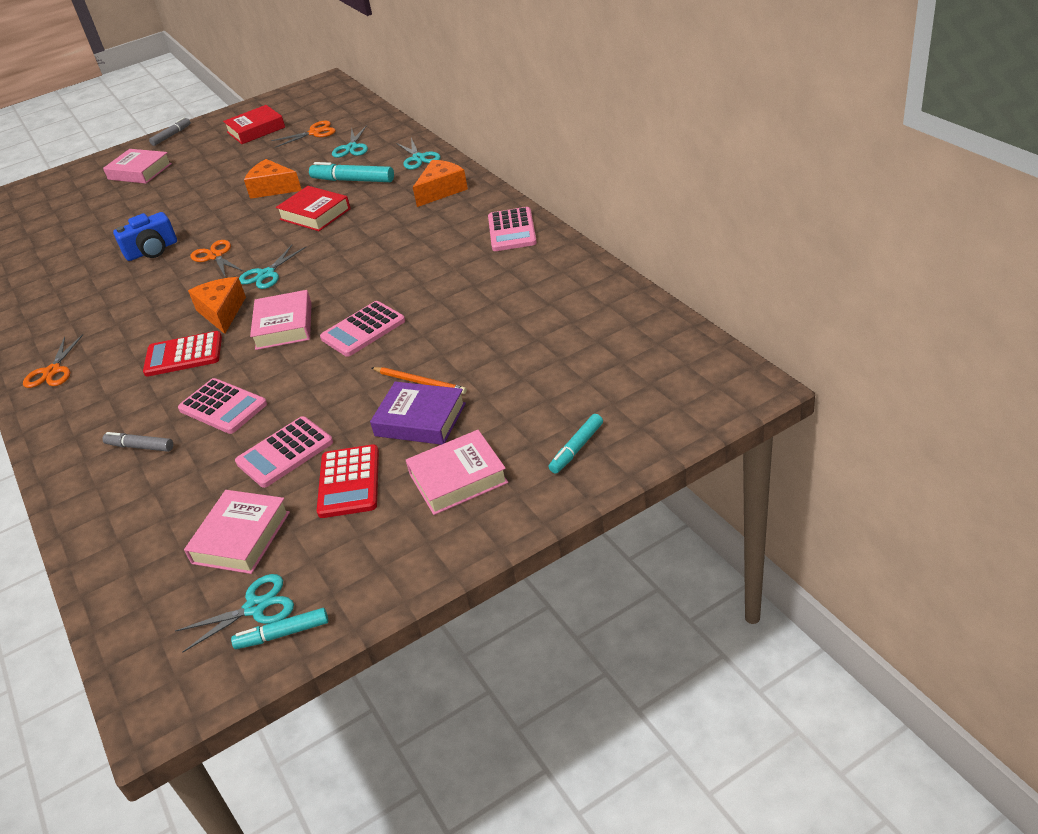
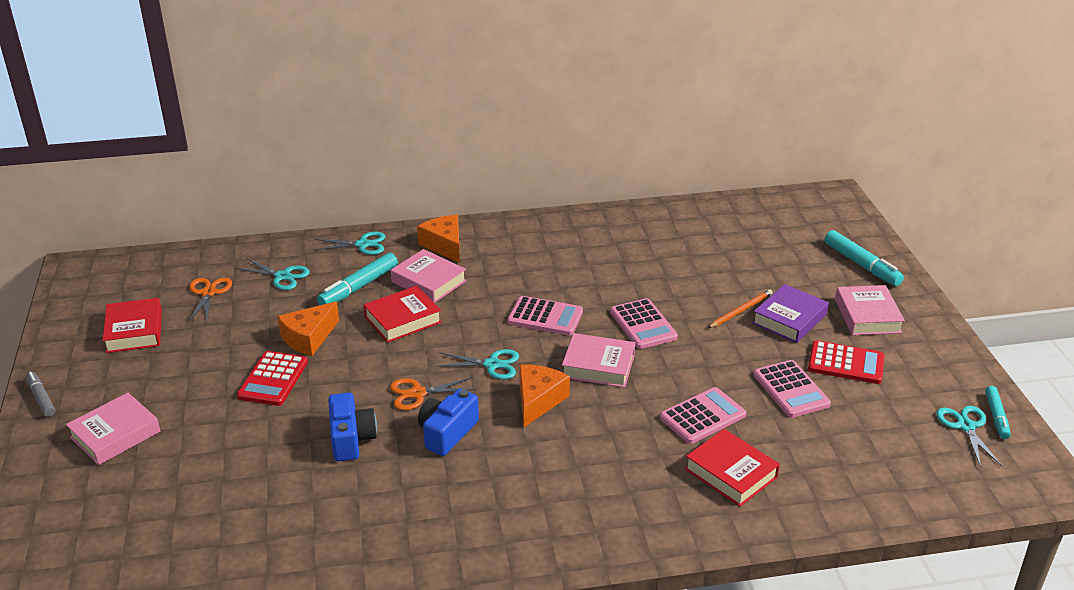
camera: 75 degrees left, 5 degrees down
orange scissors [23,334,83,388] -> none
grey marker [102,432,173,452] -> red book [685,429,780,507]
red calculator [143,331,222,377] -> red calculator moved to [237,351,308,406]
pink book [184,490,290,574] -> pink book moved to [391,249,467,303]
orange cheese [188,277,246,334] -> orange cheese turned 105 degrees clockwise [519,365,570,427]
turquoise scissors [239,245,306,289] -> turquoise scissors turned 45 degrees counterclockwise [435,349,519,380]
pink calculator [488,207,537,251] -> pink calculator moved to [508,296,583,335]
turquoise marker [549,414,603,474] -> turquoise marker [824,230,904,286], size x1.61
none -> blue camera [418,389,479,456]

